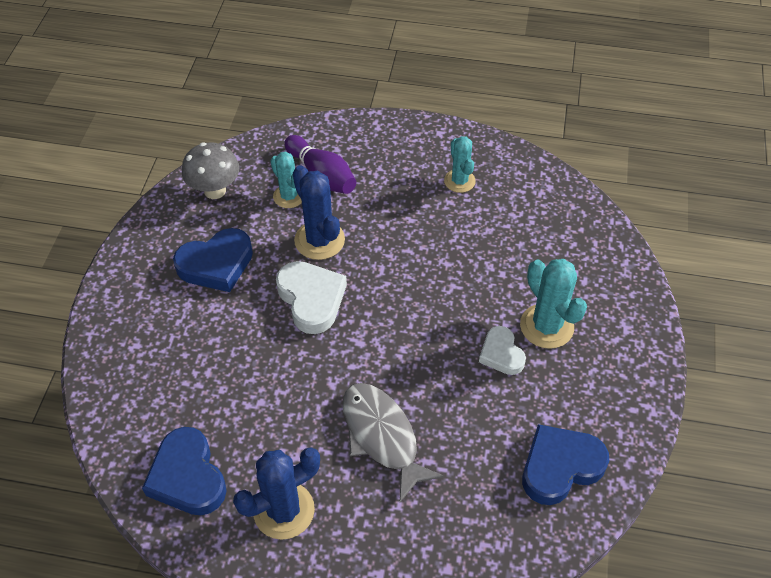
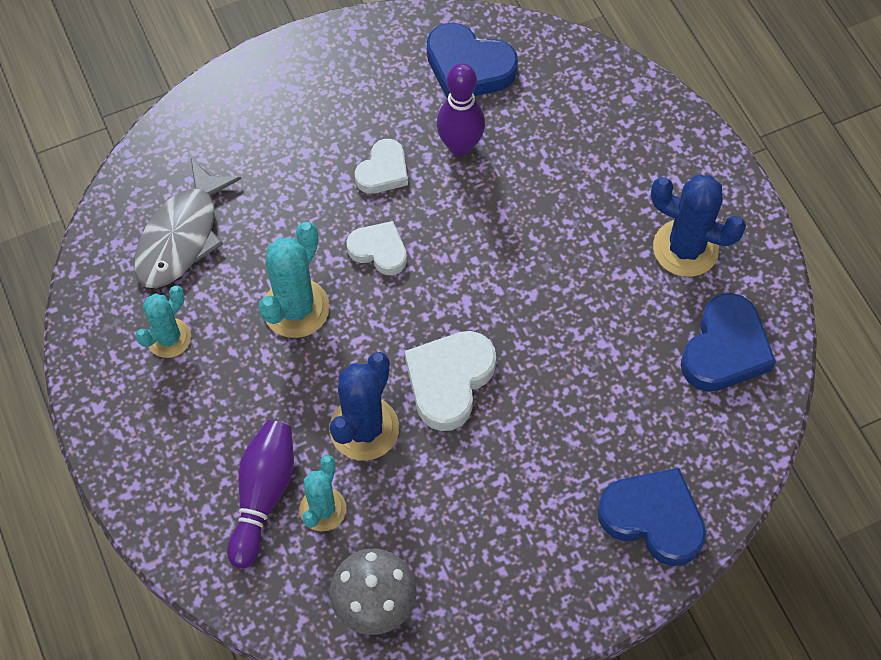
camera: 125 degrees left, 10 degrees up
blue heart [173,228,253,292] -> blue heart moved to [597,468,706,566]
grey fish [343,383,444,502] -> grey fish moved to [134,159,241,288]
turquoise cactus [520,259,587,349] -> turquoise cactus moved to [259,222,330,338]
none -> white heart [346,221,407,275]
none -> purple bowling pin [437,63,485,156]

